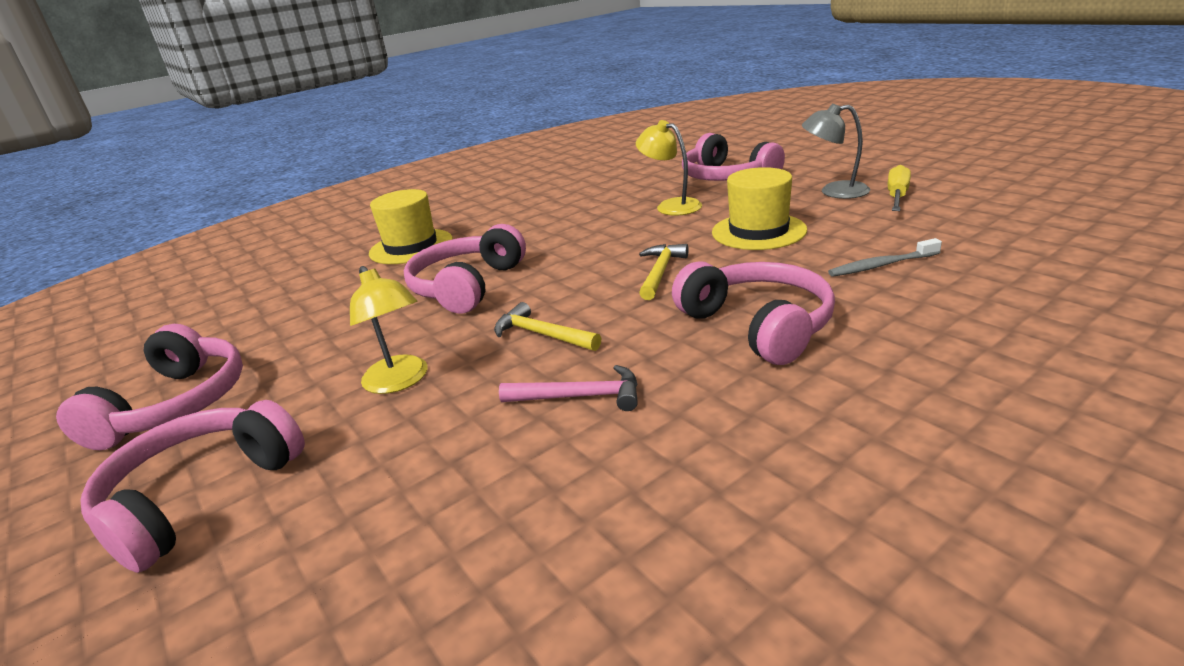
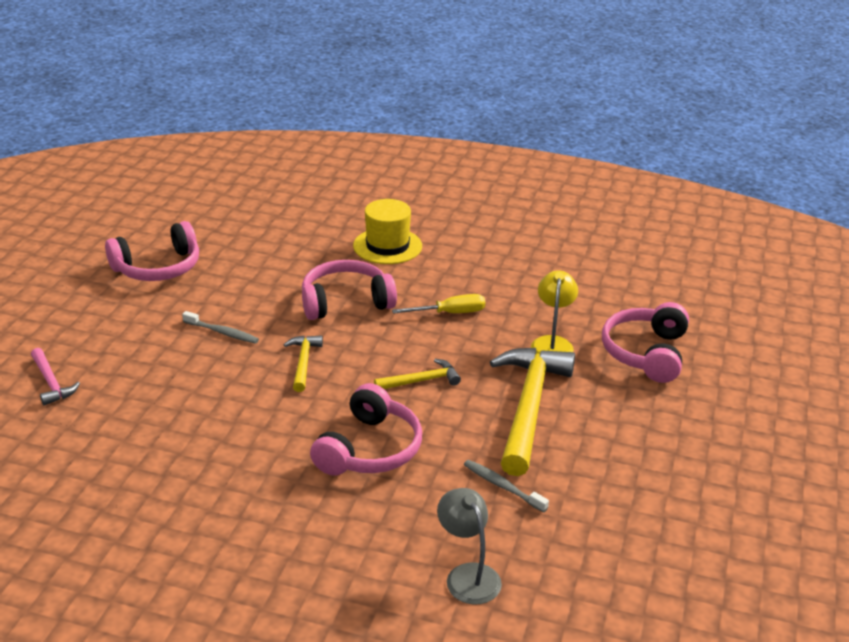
camera: 50 degrees right, 5 degrees up
pink headphones [80,400,305,573] -> none
yellow lamp [350,266,427,394] -> grey toothbrush [182,311,259,344]
pink hammer [499,365,638,411] -> pink hammer moved to [31,348,80,406]
yellow hat [712,167,807,250] -> yellow hammer [490,348,575,476]
grey lamp [802,104,870,199] -> grey lamp moved to [437,488,502,605]
yellow screwdriver [888,165,911,211] -> yellow screwdriver moved to [392,294,485,314]

